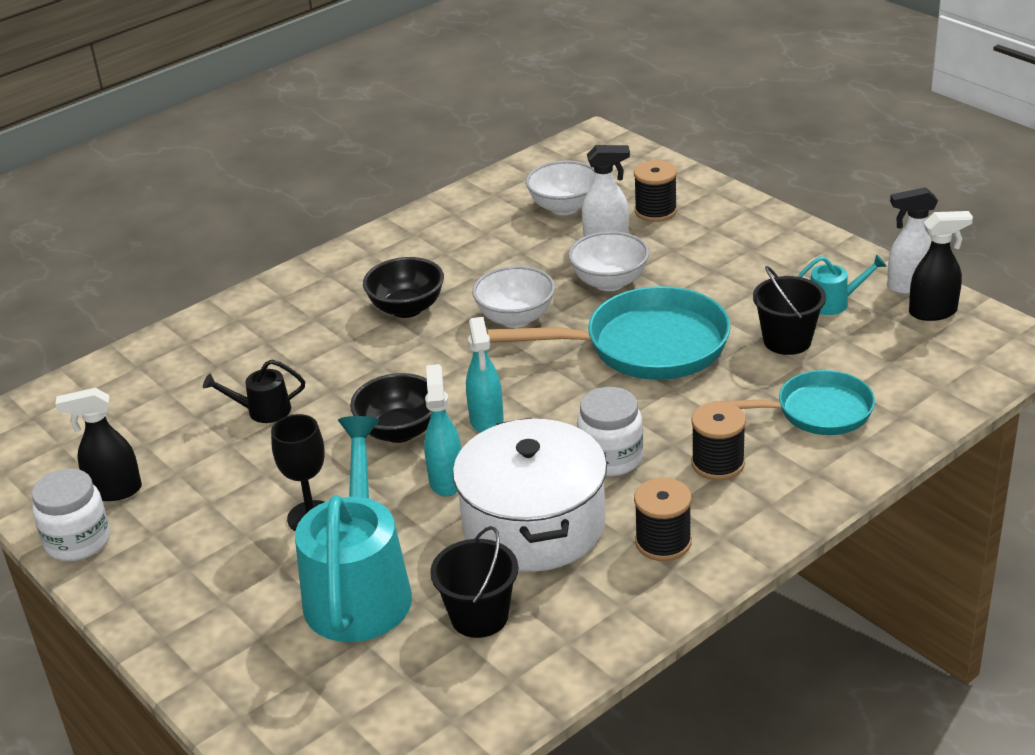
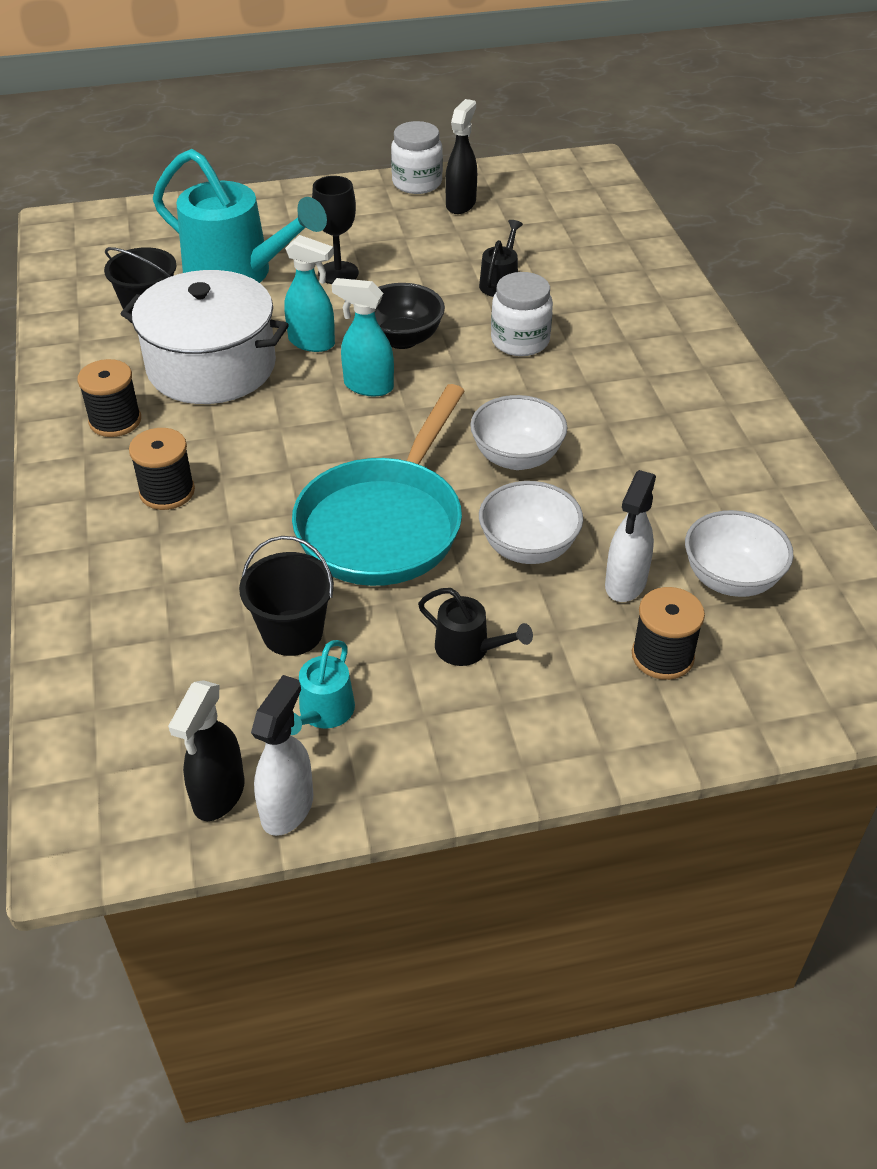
camera: 115 degrees right, 10 degrees up
black bowl [363,257,444,318] -> none
white jar [577,387,643,476] -> white jar moved to [491,272,553,356]
turquoise pan [713,370,875,435] -> none
none -> black watering can [418,588,533,666]

